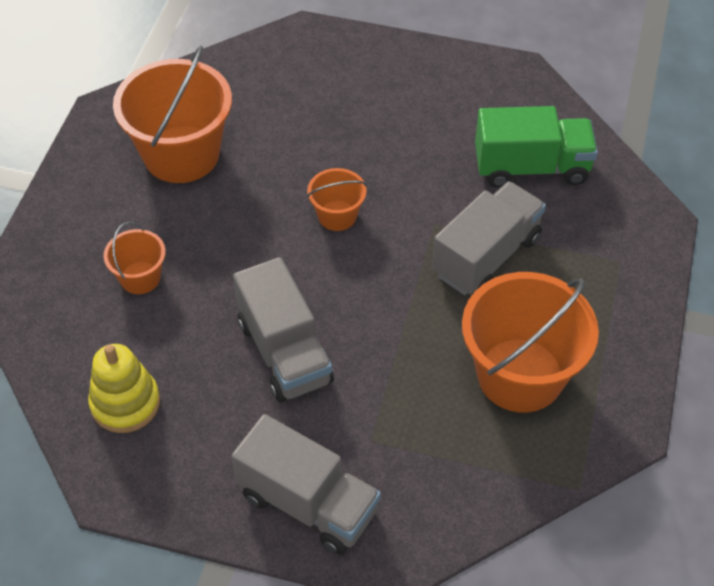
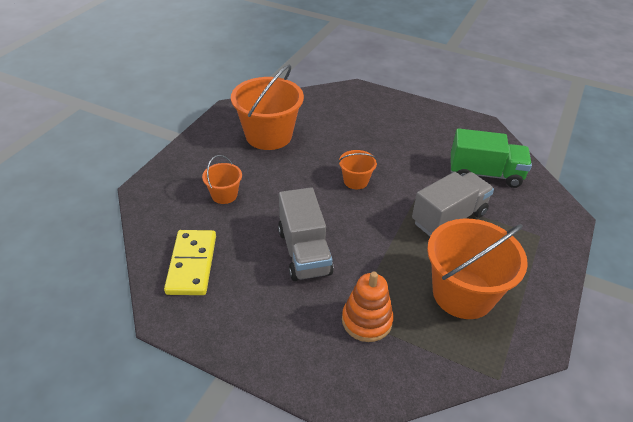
camera: 10 degrees right, 10 degrees down
yellow stacking toy [88,344,160,433] -> yellow domino [164,230,216,295]
grey truck [231,414,381,555] -> none
none -> orange stacking toy [342,272,394,342]

